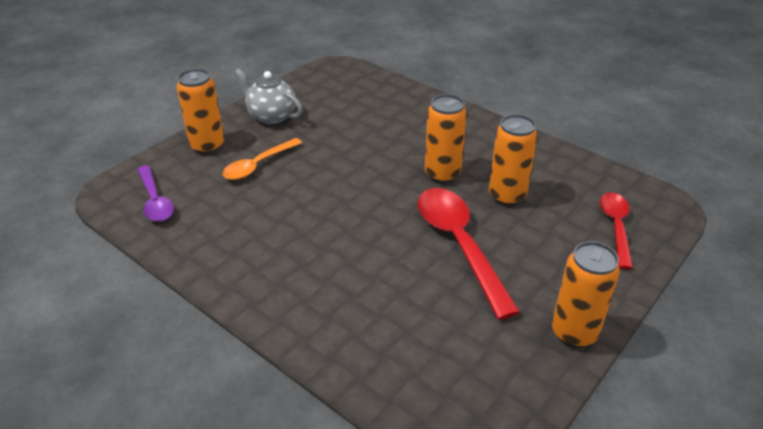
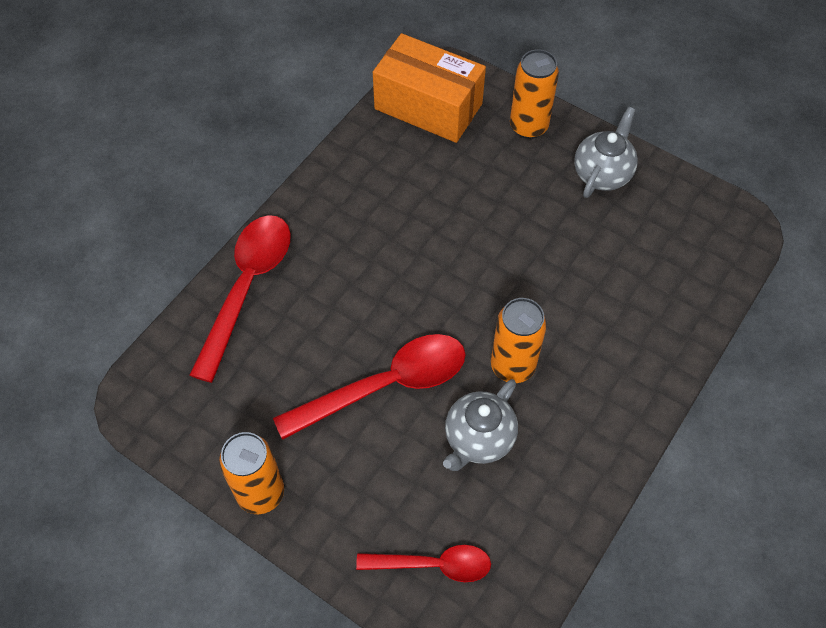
camera: 85 degrees right, 20 degrees up
purple spoon [137,165,174,222] -> orange box [373,33,486,143]
orange spoon [222,138,302,180] -> none
orange can [489,114,538,206] -> grey teapot [443,379,518,471]
none -> red spoon [190,215,291,383]

